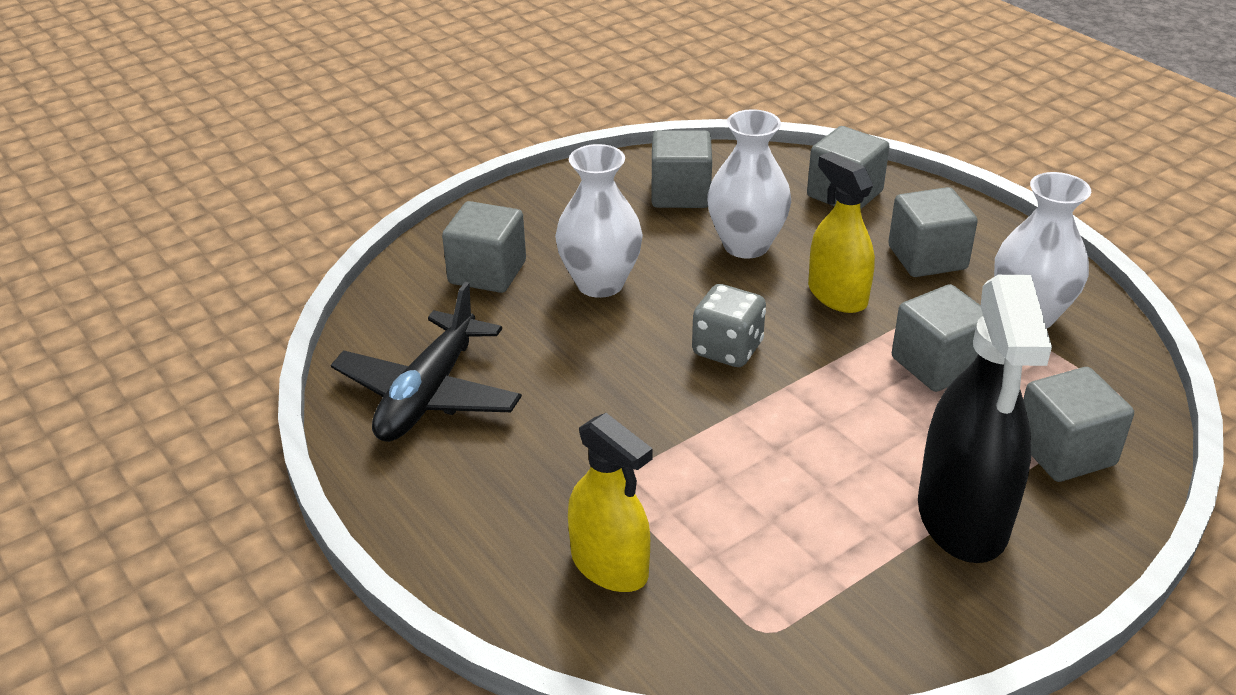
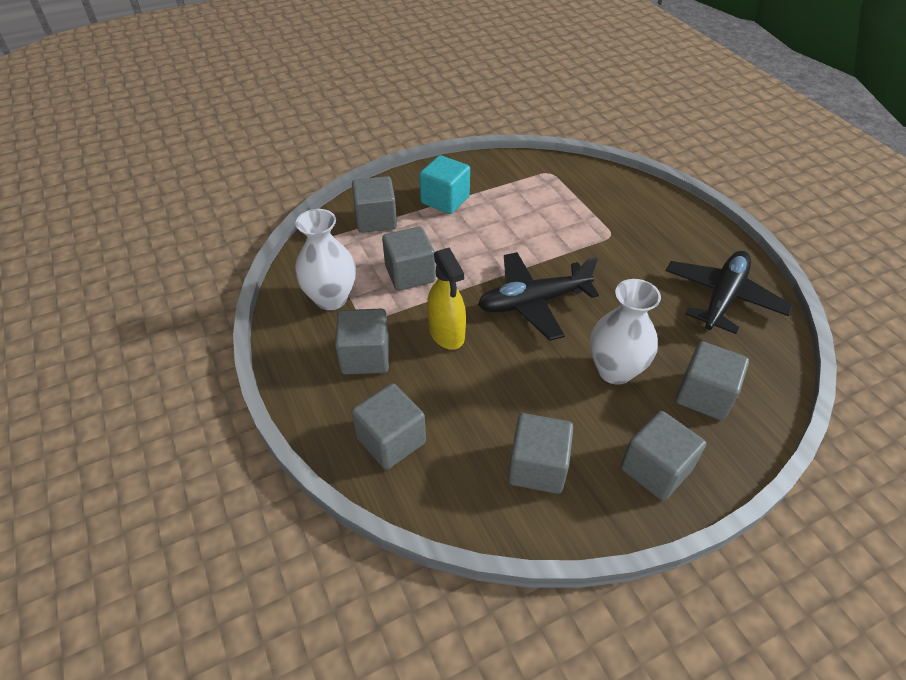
camera: 170 degrees left, 10 degrees up
yellow spray bottle [568,413,653,592] -> none
grey dice [692,284,766,367] -> black plane [478,252,599,341]
white vase [707,109,791,259] -> none
black spray bottle [918,275,1052,563] -> turquoise cube [419,155,470,214]
none -> grey cube [621,411,706,501]

